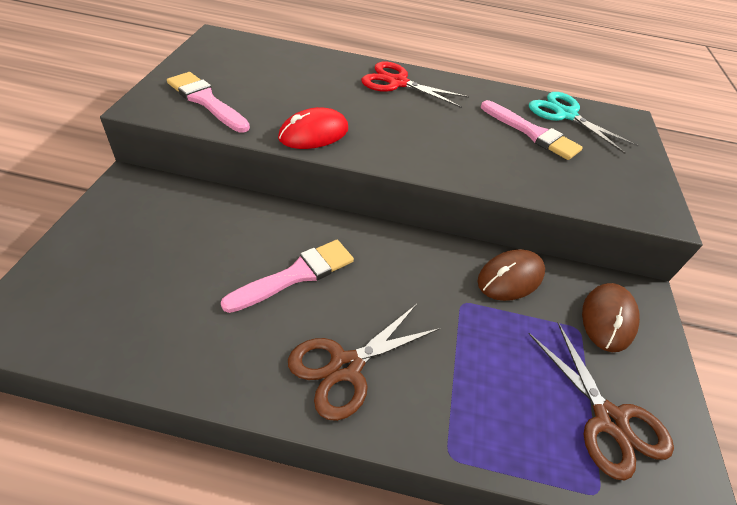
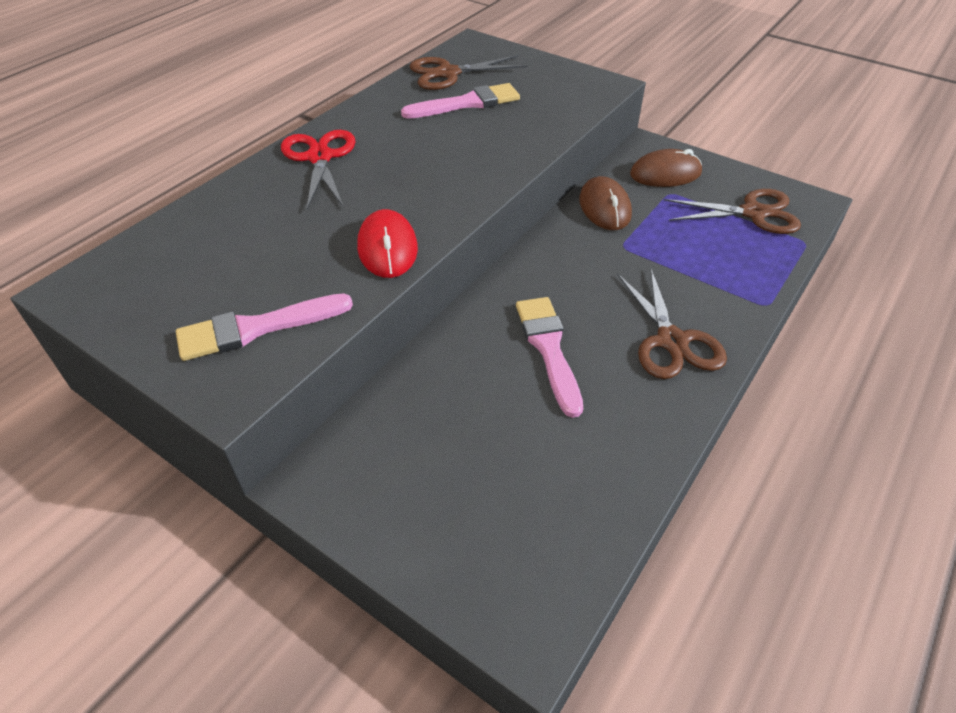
camera: 60 degrees left, 0 degrees up
red scissors [361,62,469,108] -> red scissors turned 120 degrees clockwise [281,130,356,210]
turquoise scissors [529,92,639,154] -> brown scissors [410,55,527,90]
brown mouse [582,283,640,352] -> brown mouse turned 60 degrees counterclockwise [630,149,702,187]

